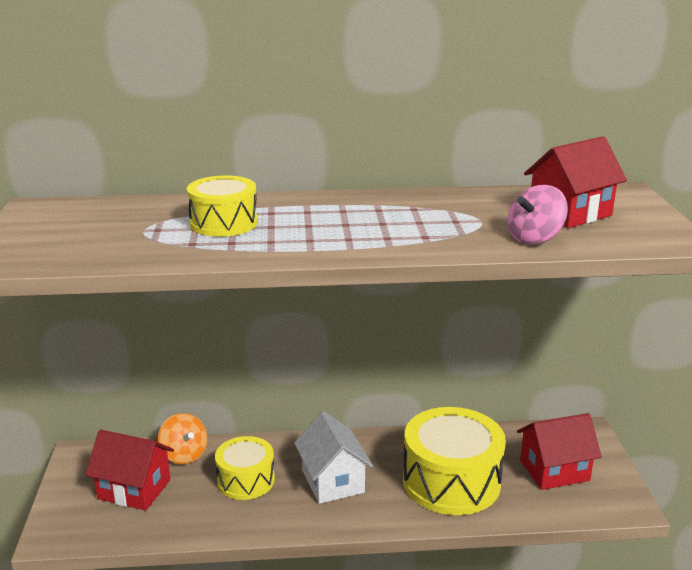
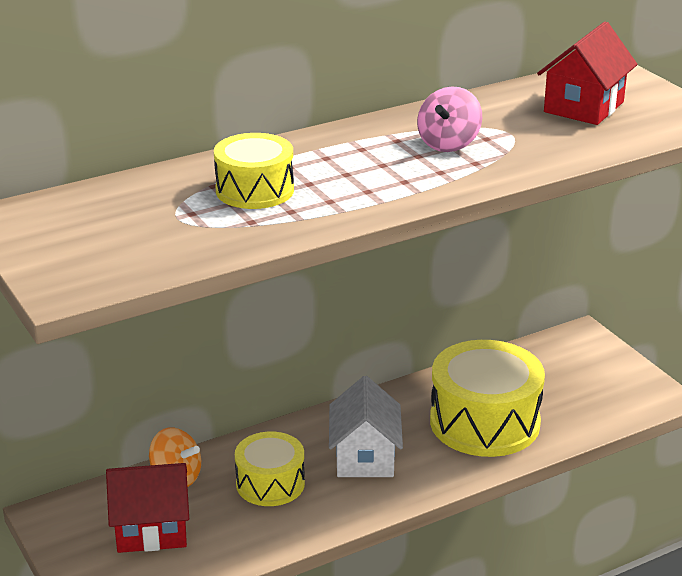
camera: 25 degrees left, 5 degrees up
white house [294,411,373,504] -> white house turned 45 degrees clockwise [329,376,403,477]
pink spinning top [508,185,568,245] -> pink spinning top moved to [417,86,482,152]
red house [517,413,602,490] -> none

